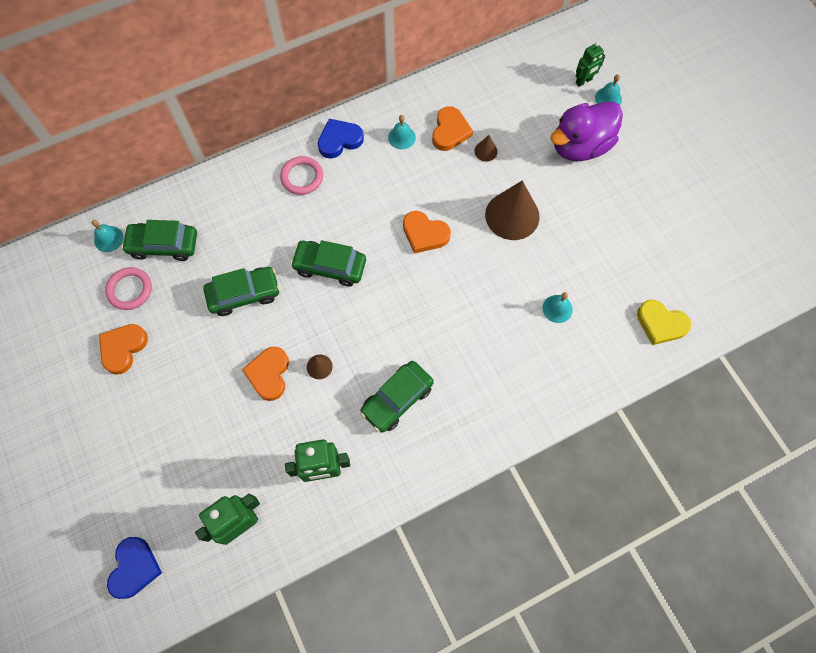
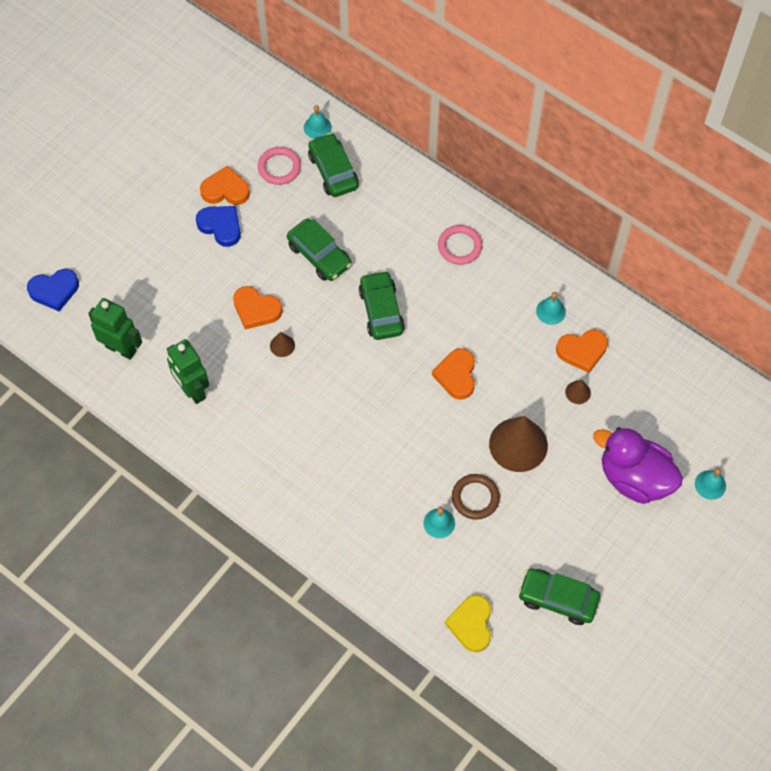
camera: 65 degrees right, 5 degrees down
orange heart [242,347,289,401] -> orange heart turned 135 degrees counterclockwise [233,286,282,330]
blue heart [318,119,364,159] -> blue heart moved to [196,206,241,247]
green car [360,361,434,433] -> green car moved to [518,568,600,625]
green robot [576,42,605,87] -> none
none -> brown ring [452,474,500,520]

